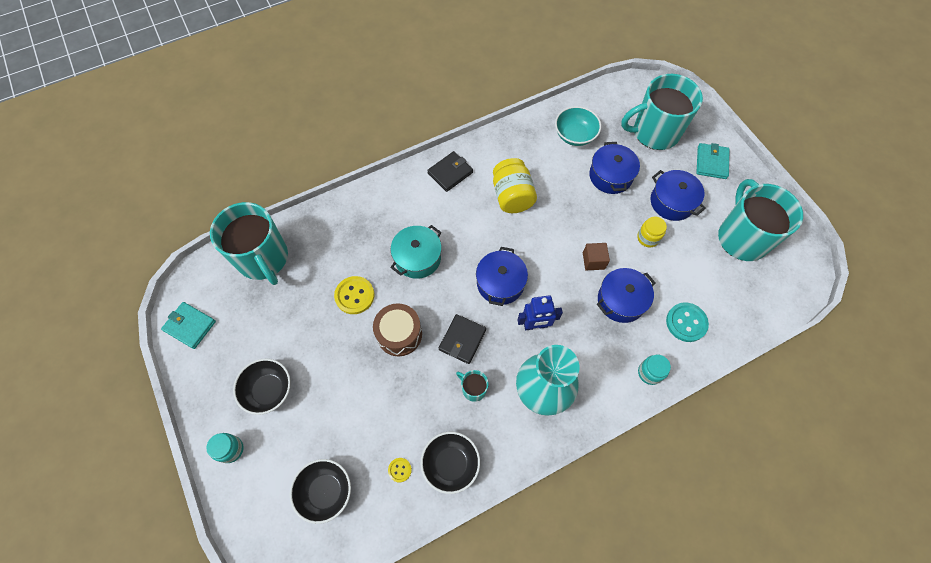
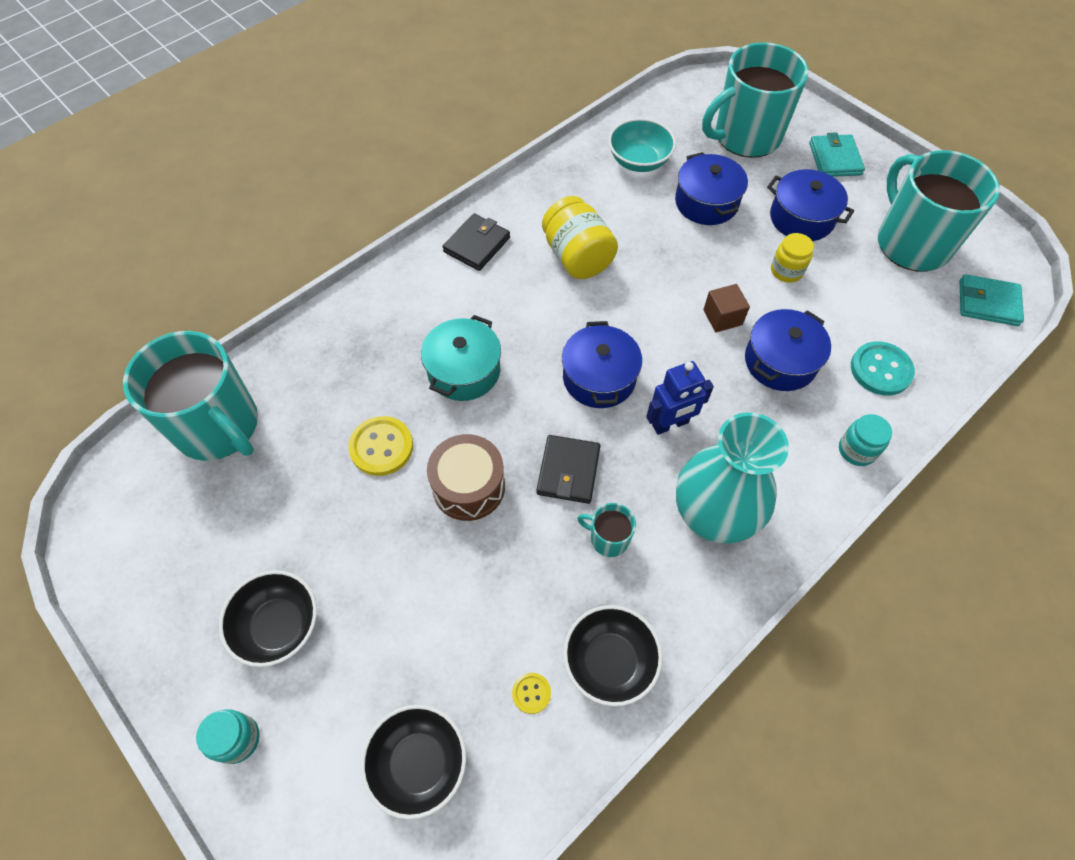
camera: 15 degrees left, 5 degrees down
turquoise wallet [161,302,216,349] -> turquoise wallet moved to [960,274,1024,326]

